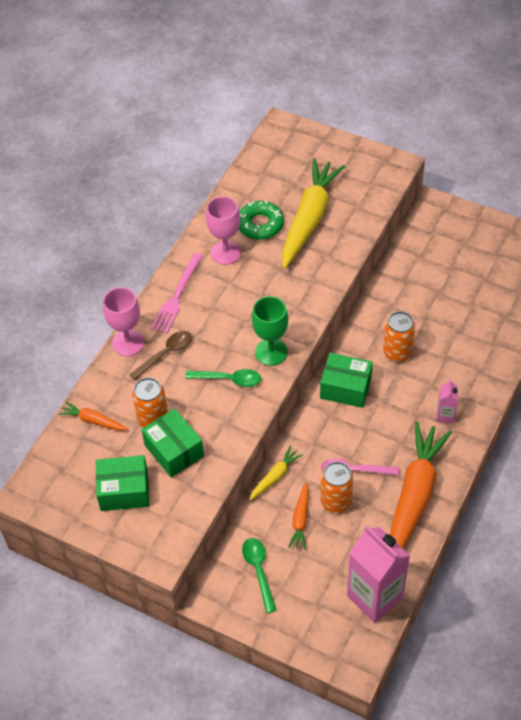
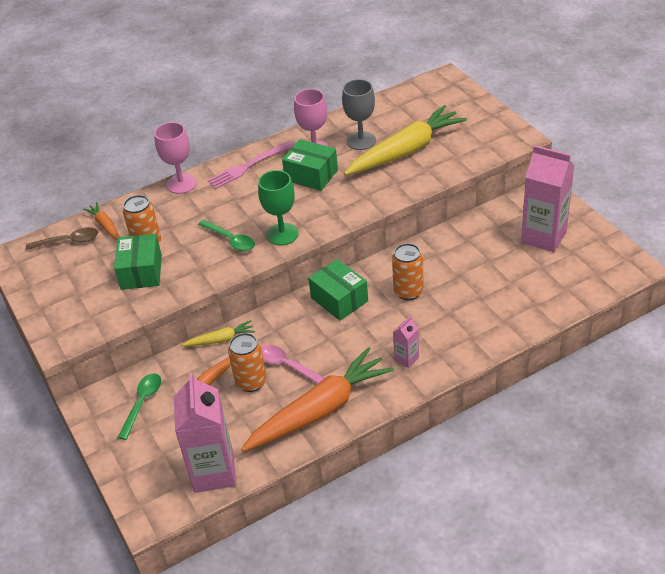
camera: 35 degrees right, 10 degrees down
green box [96,455,149,511] -> green box moved to [282,139,338,191]
brown spoon [129,331,192,380] -> brown spoon moved to [26,227,98,250]
green donut [239,201,284,240] -> grey goblet [342,79,376,150]
none -> pink carton [521,145,575,252]

